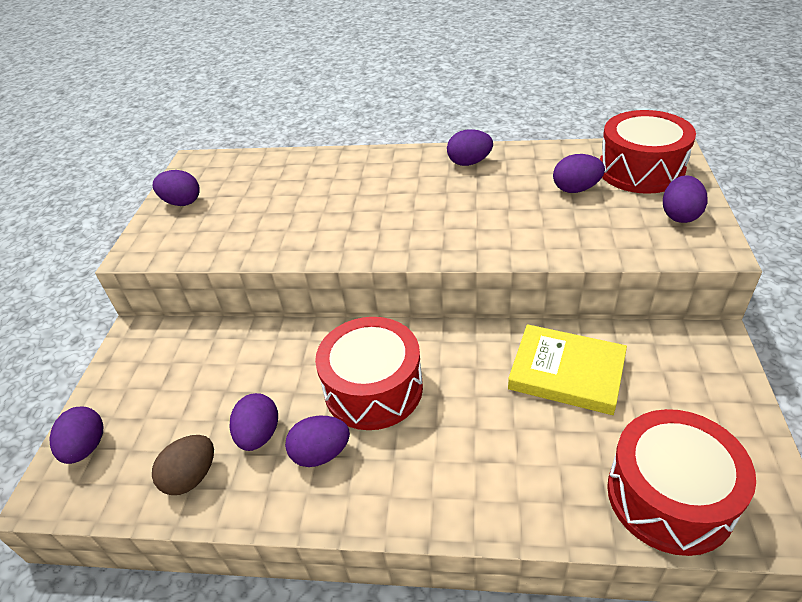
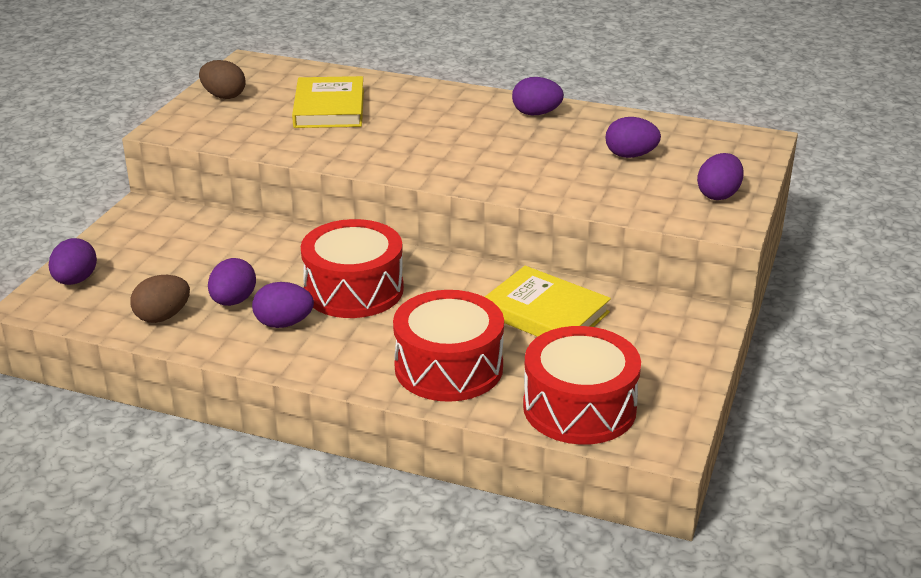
camera: 10 degrees right, 10 degrees down
purple egg [153,170,200,206] -> brown egg [199,60,246,99]
red drum [600,110,696,194] -> red drum moved to [393,290,504,402]
none -> yellow book [292,76,364,128]

